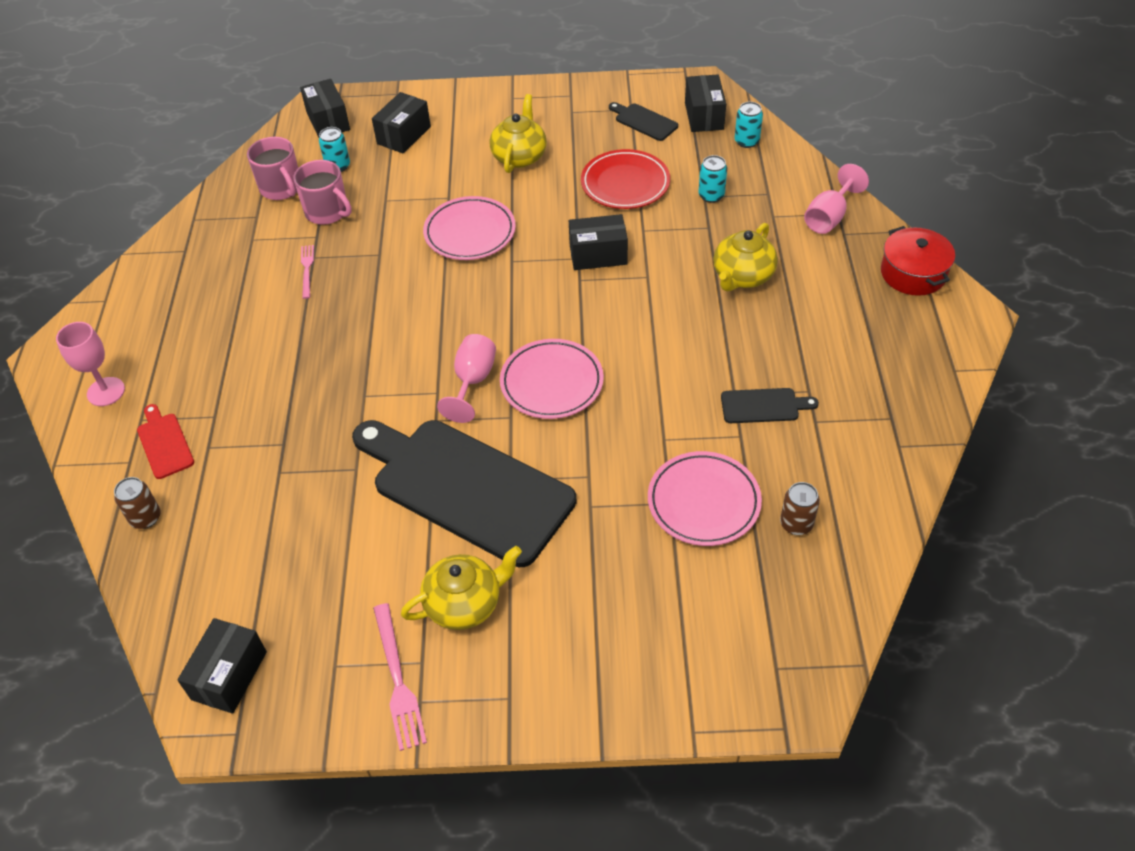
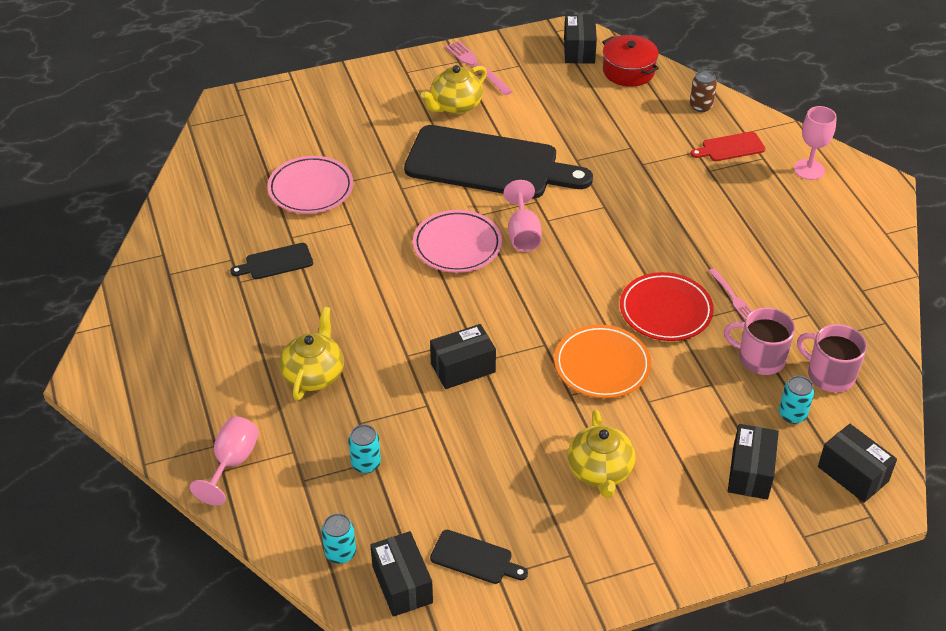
camera: 160 degrees right, 5 degrees down
red cutting board [137,404,194,479] -> red cutting board turned 120 degrees clockwise [690,132,765,161]
pink plate [423,196,516,260] -> orange plate [554,325,651,398]
red plate [581,149,670,209] -> red plate moved to [620,272,714,341]
brown can [780,482,820,535] -> none
red pot [881,226,955,296] -> red pot moved to [602,35,659,87]

